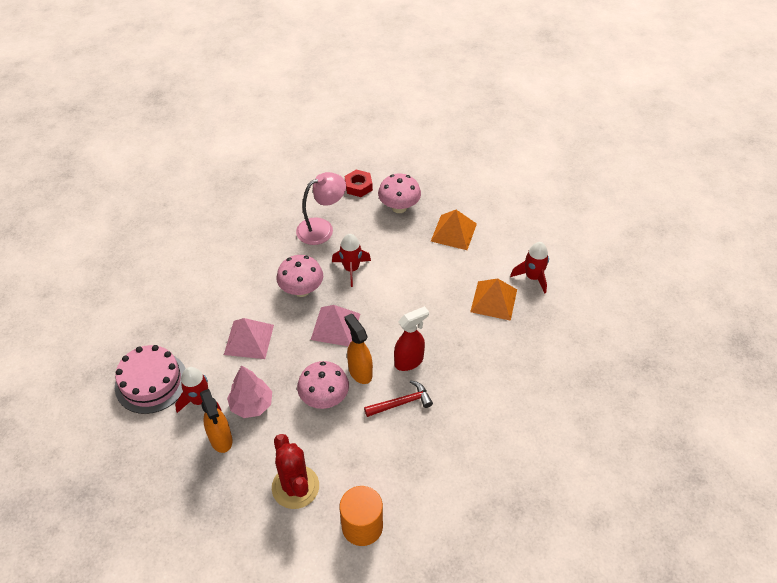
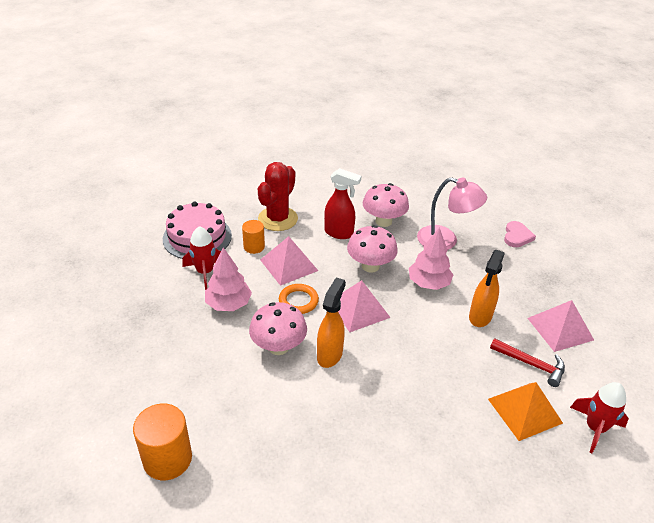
camera: 50 degrees right, 10 degrees down
orange spray bottle [200,389,233,453] -> orange spray bottle moved to [469,250,505,327]
red cactus [272,434,319,509] -> red cactus moved to [258,162,298,231]
red rocket [332,234,371,287] -> pink tree [409,227,453,290]
red nut [345,169,373,197] -> pink heart [504,221,536,247]
red hammer [364,380,433,417] -> red hammer moved to [490,338,565,387]
pink mushroom [378,174,421,213] -> pink mushroom moved to [363,183,409,227]
red spray bottle [394,306,429,371] -> red spray bottle moved to [324,168,361,239]
orange pyramid [431,210,477,250] -> pink pyramid [528,300,594,352]
none -> orange cylinder [242,220,265,254]
none -> orange ring [279,284,319,314]

